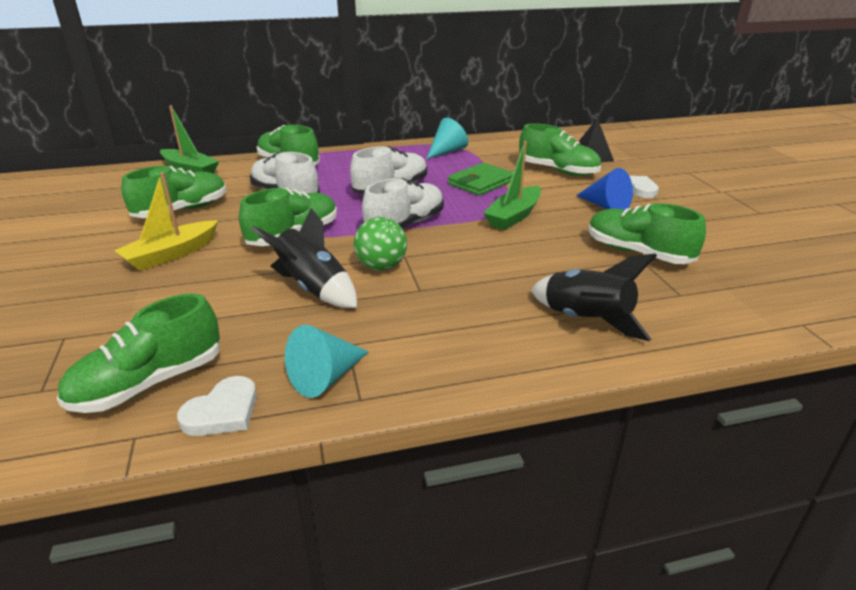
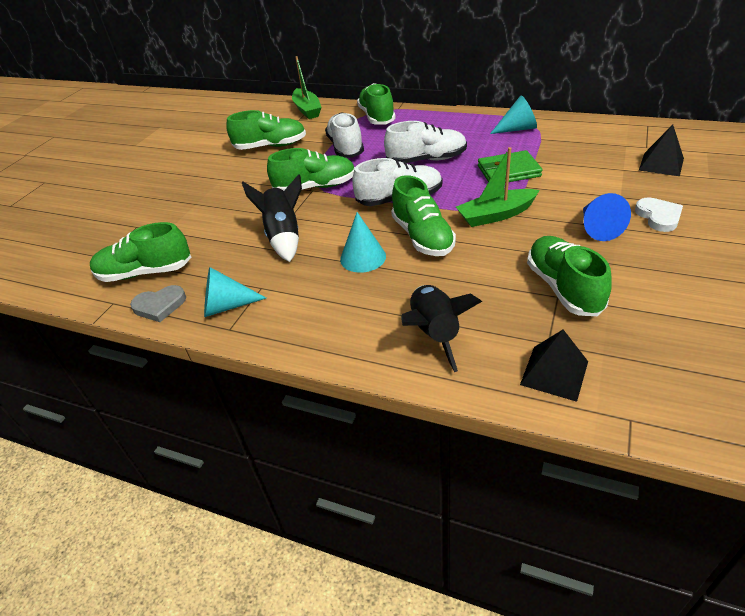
camera: 40 degrees right, 10 degrees up
yellow boat [114,172,218,271] -> none
white heart [177,376,257,436] -> grey heart [130,285,186,322]
green ball [354,217,407,270] -> none
green shoe [519,123,601,176] -> green shoe moved to [391,175,456,256]
none -> turquoise cone [340,212,386,273]
none -> black pyramid [520,330,588,402]

